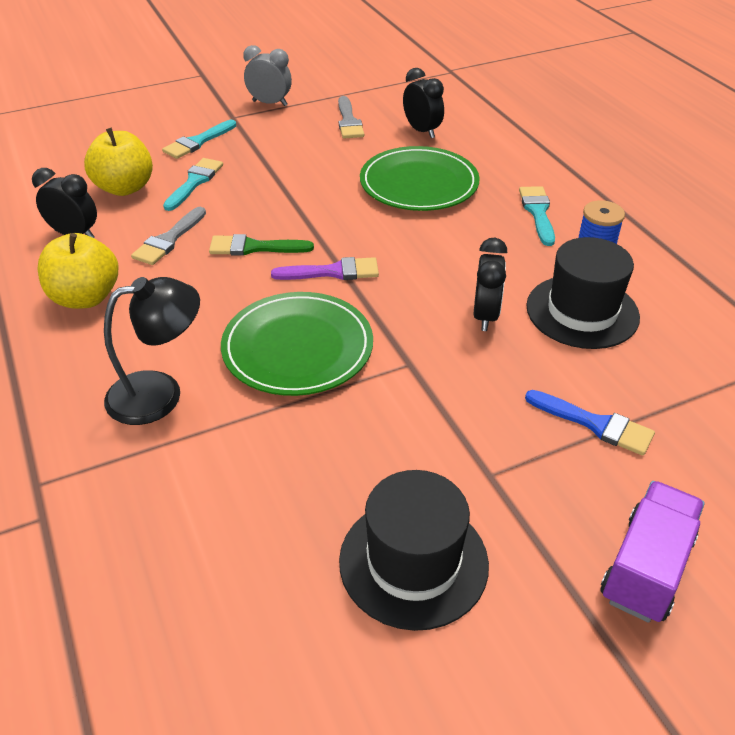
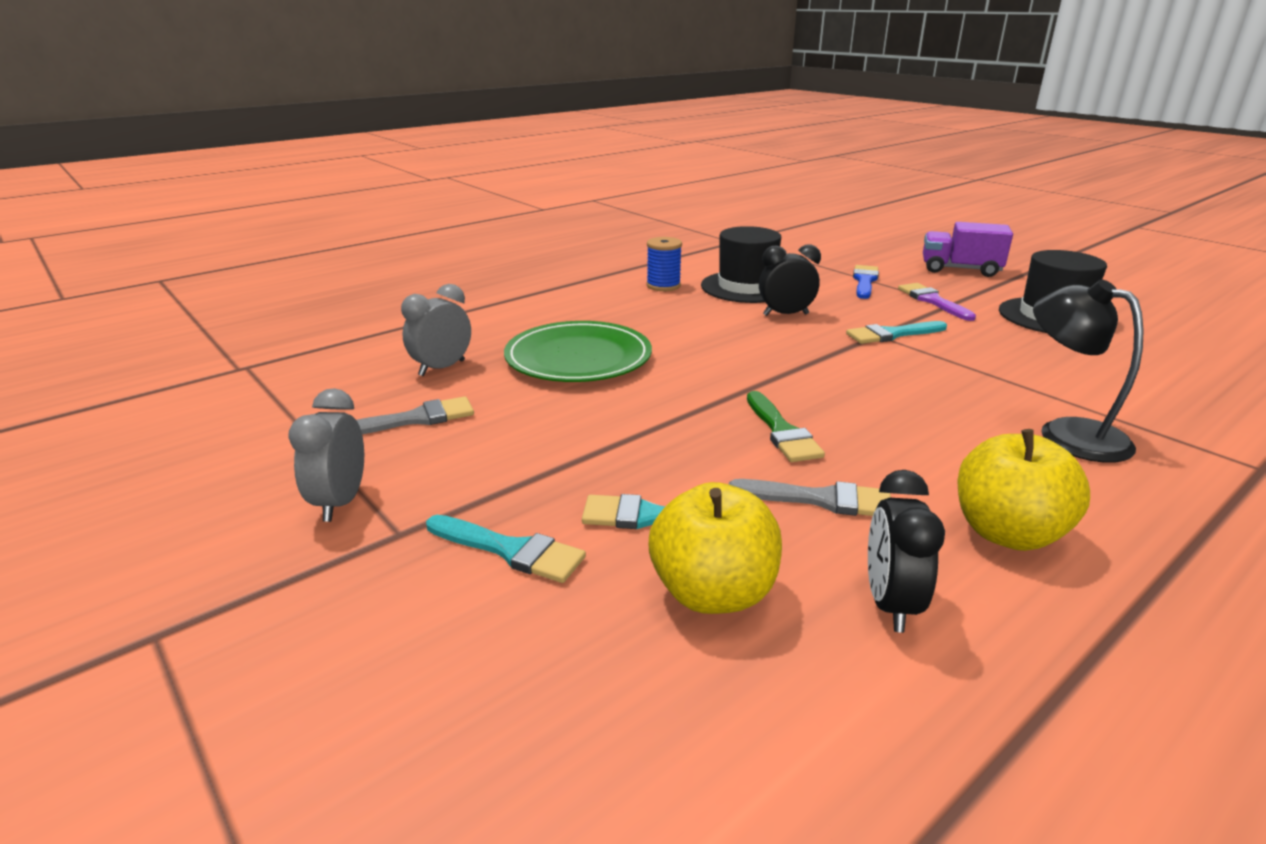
camera: 105 degrees left, 15 degrees down
green plate [221,292,373,396] -> none
purple brush [271,257,379,280] -> purple brush moved to [898,283,976,321]
black clock [403,68,444,138] -> grey clock [401,284,471,376]
turquoise brush [519,186,555,246] -> turquoise brush moved to [846,321,947,344]

